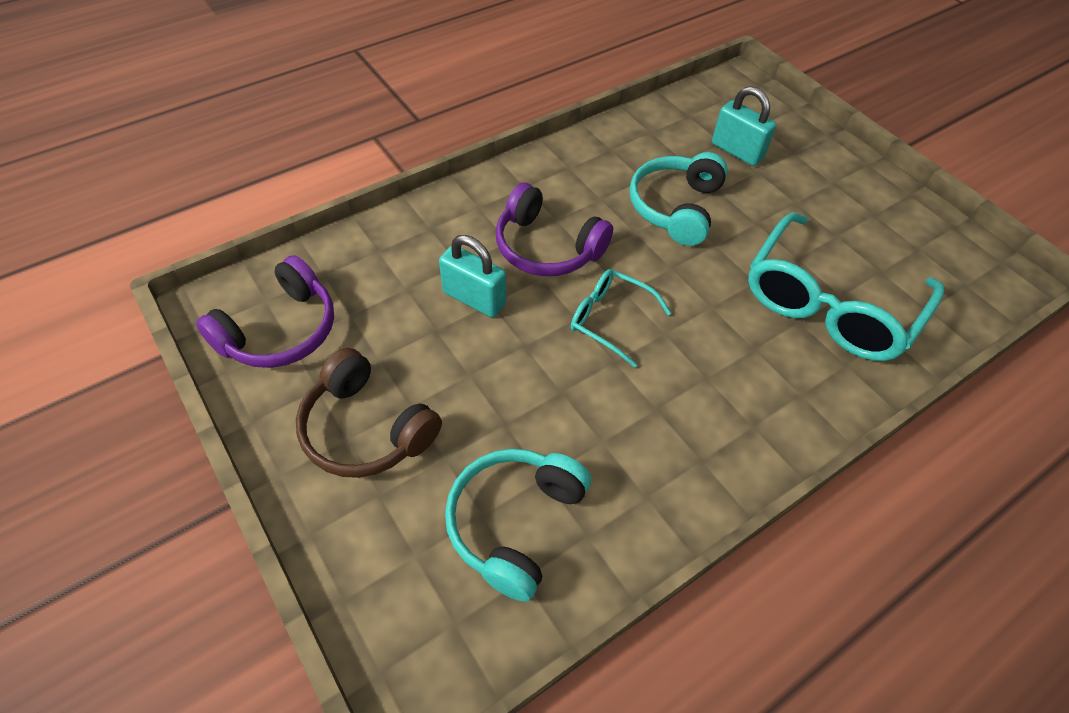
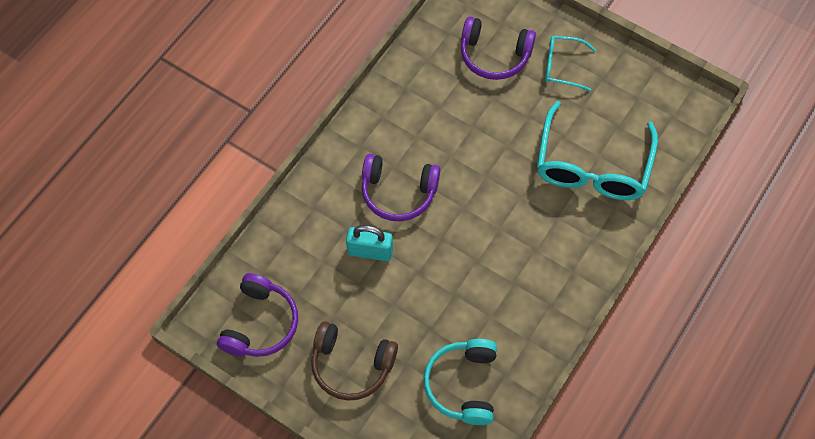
camera: 20 degrees left, 10 degrees up
turquoise glasses [571,269,671,368] -> turquoise glasses moved to [545,35,596,91]
turquoise headphones [629,152,728,246] -> none
turquoise padlock [712,86,776,166] -> purple headphones [461,17,536,80]

